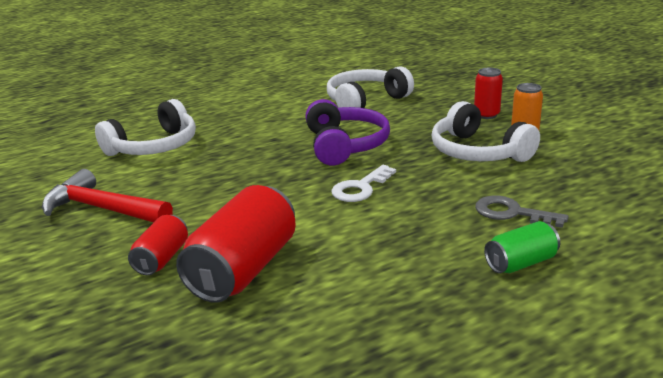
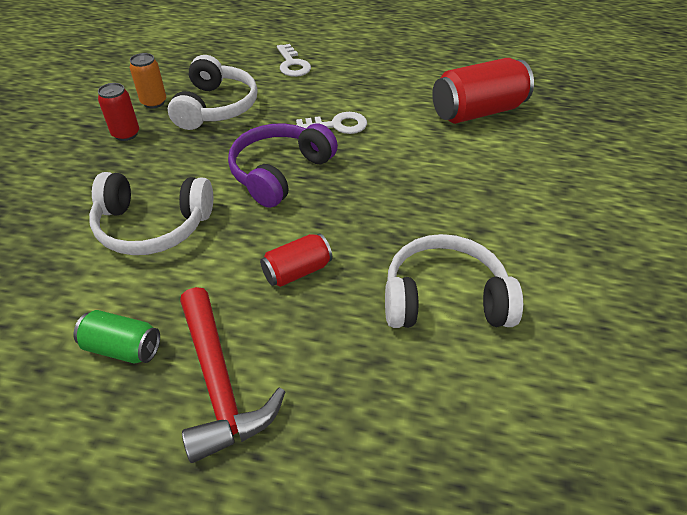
camera: 140 degrees left, 20 degrees up
red hammer [42,169,173,223] -> red hammer moved to [180,287,285,463]
red can [128,215,188,275] -> red can moved to [260,233,332,287]
grey key [475,195,569,228] -> white key [277,44,311,77]
green can [484,221,560,273] -> green can moved to [73,310,160,364]

